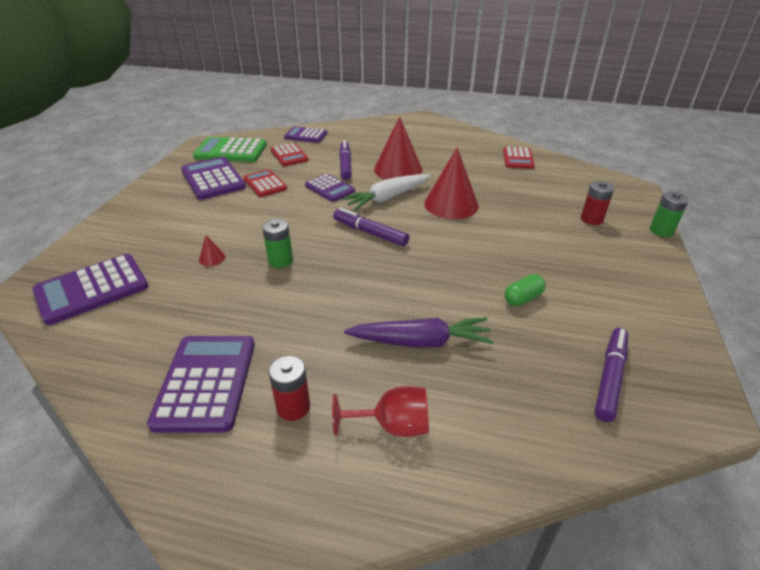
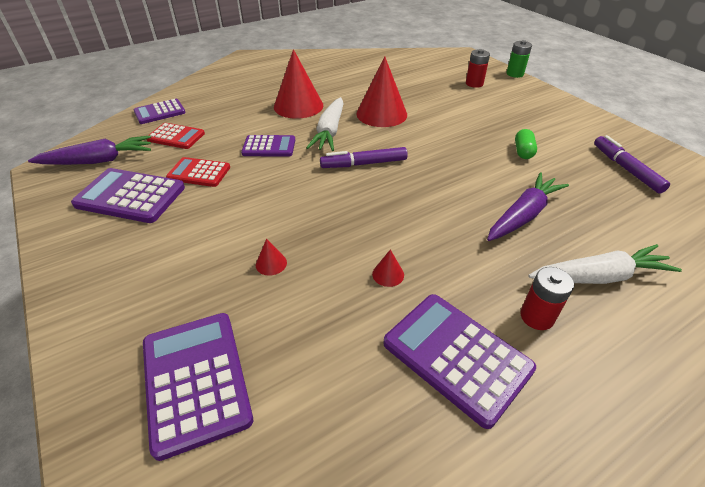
camera: 45 degrees left, 5 degrees up
purple calculator [32,254,149,325] -> purple calculator turned 150 degrees clockwise [143,313,253,461]
green calculator [193,137,267,162] -> purple carrot [28,135,151,165]
green battery [262,219,293,268] -> none
red goblet [332,386,429,437] -> white carrot [528,244,682,284]
purple marker [339,140,352,180] -> none
red calculator [503,147,535,169] -> none
none -> red cone [372,249,404,287]

